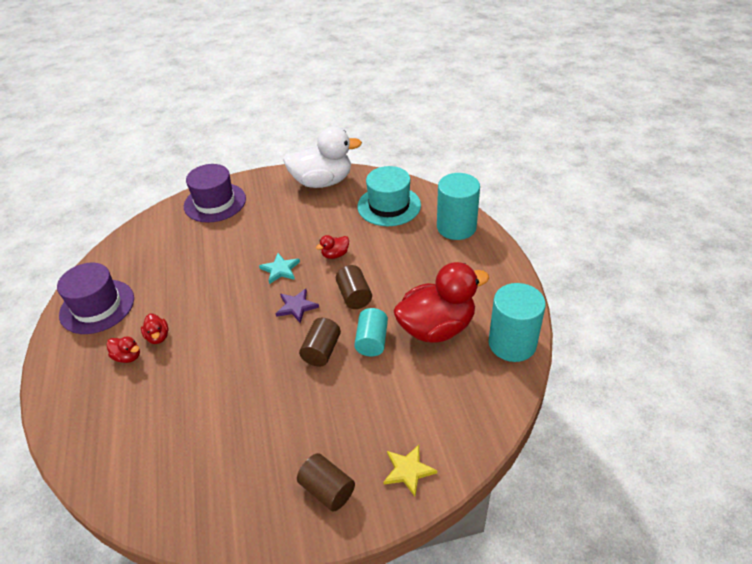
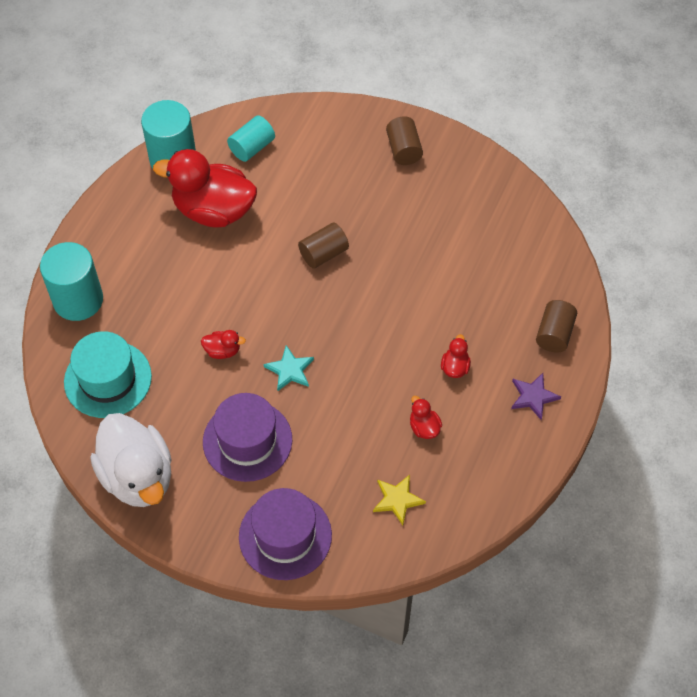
camera: 145 degrees left, 15 degrees up
purple hat [57,263,134,334] -> purple hat moved to [203,393,292,482]
red duck [107,336,140,363] -> red duck moved to [410,396,442,439]
purple star [275,289,319,323] -> purple star moved to [511,373,561,420]
white duck [283,127,362,188] -> white duck turned 150 degrees counterclockwise [90,413,172,507]
brown cylinder [336,265,372,309] -> brown cylinder moved to [536,300,577,353]
turquoise cylinder [354,308,388,357] -> turquoise cylinder moved to [227,116,275,162]
yellow star [384,445,437,496] -> yellow star moved to [373,475,426,525]

